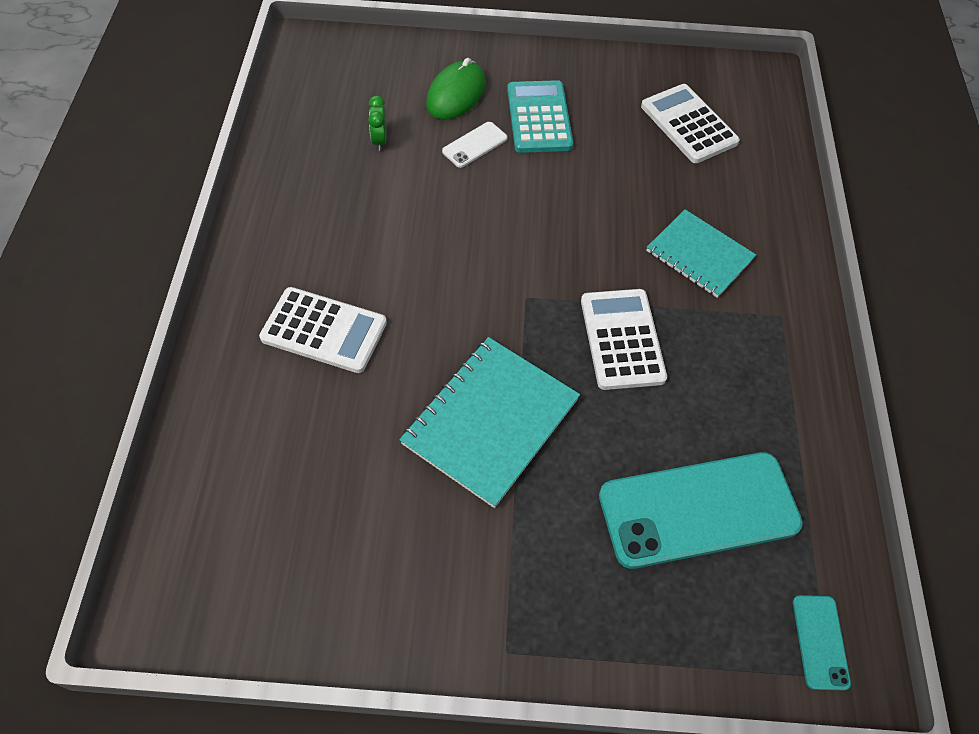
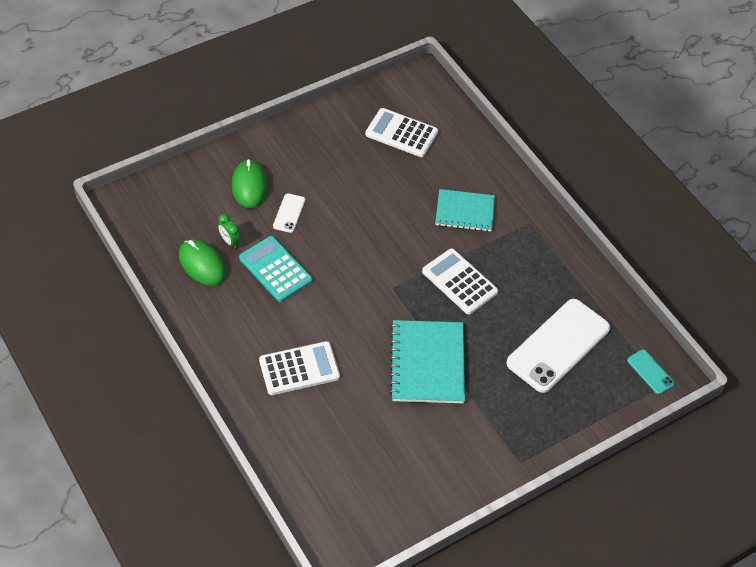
camera: 35 degrees left, 5 degrees down
turquoise calculator [507,80,573,153] -> turquoise calculator moved to [239,236,313,302]
turquoise phone [599,452,803,569] -> white phone [506,299,610,393]
none -> green mouse [179,239,227,286]

